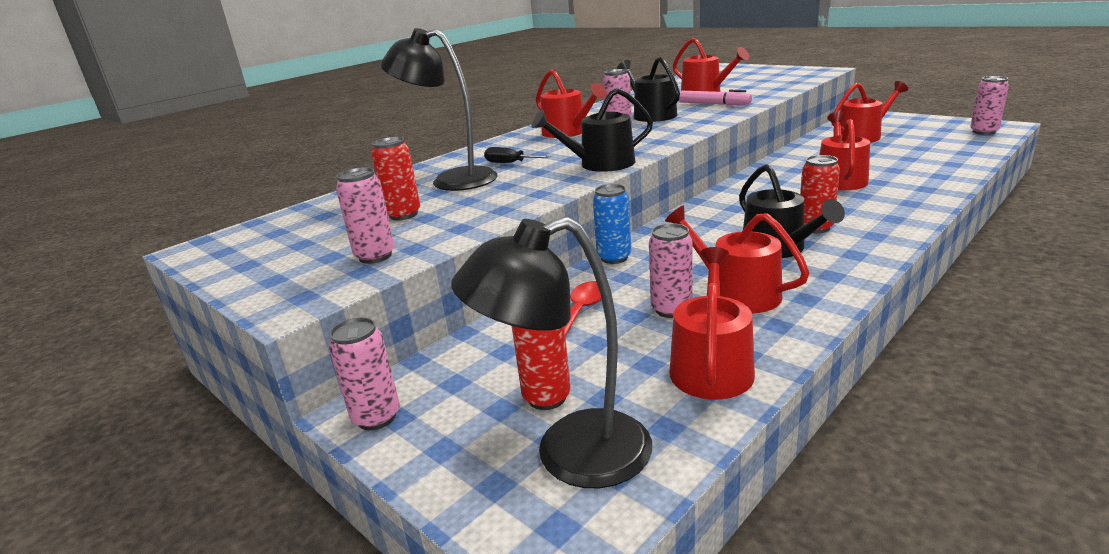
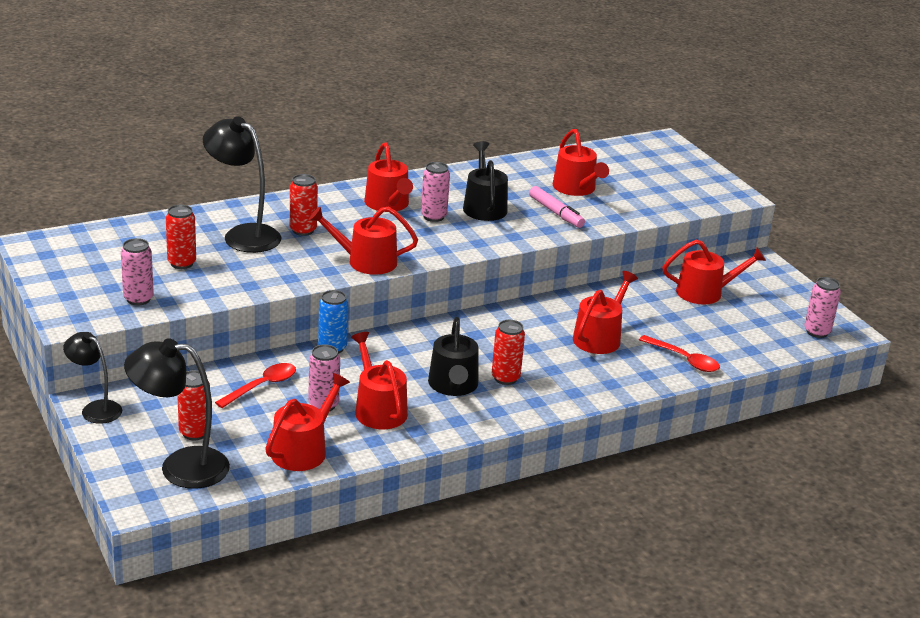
camera: 15 degrees right, 5 degrees up
pink can [329,317,400,430] -> black lamp [63,332,122,424]
black screwdriver [484,147,551,163] -> red can [290,174,318,236]
black watering can [532,88,653,172] -> red watering can [309,207,418,275]
none -> red spoon [639,335,720,372]

